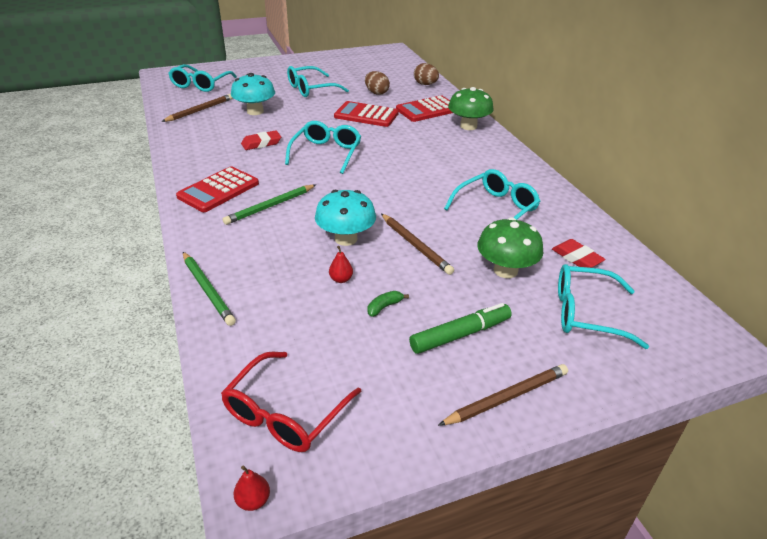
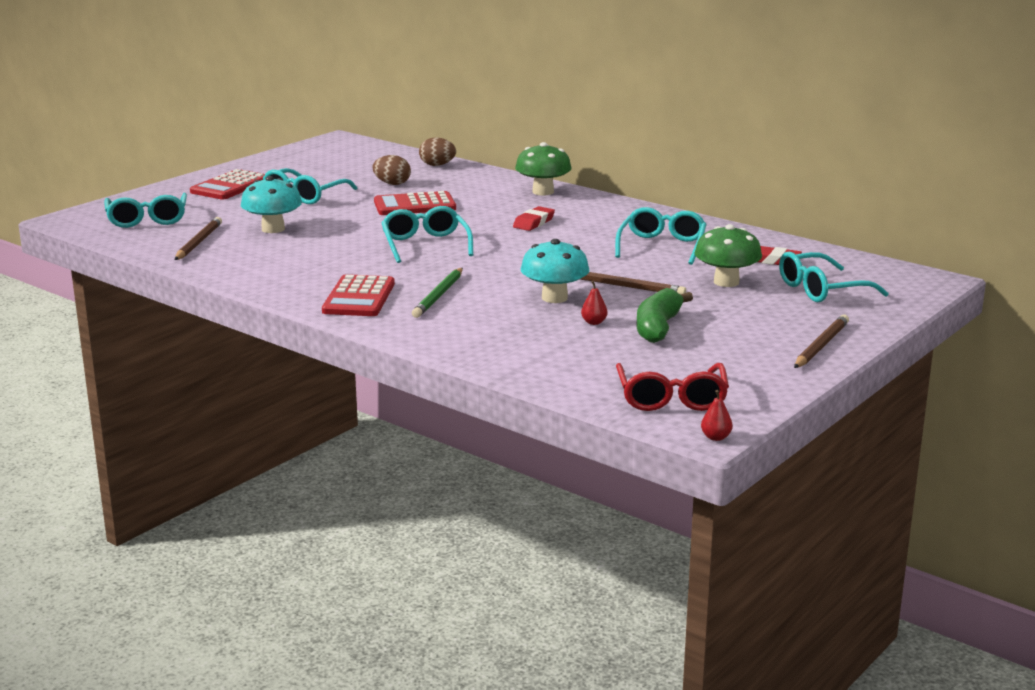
camera: 30 degrees left, 15 degrees down
green pencil [183,252,236,326] -> none
red eraser [241,130,281,150] -> red eraser moved to [513,206,555,231]
green banana [368,291,409,317] -> green banana [636,288,693,343], size x2.18
red calculator [396,95,453,122] -> red calculator moved to [190,169,265,200]
green marker [409,303,512,354] -> none

